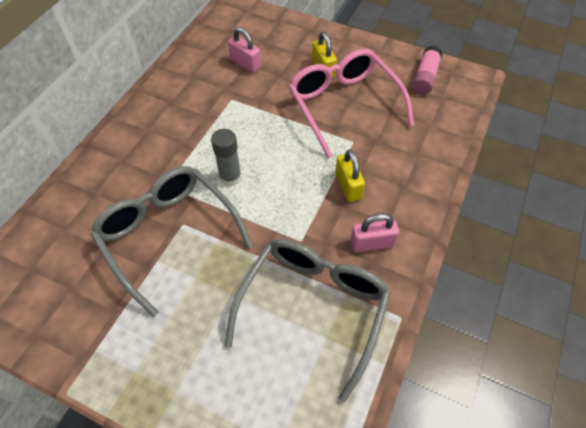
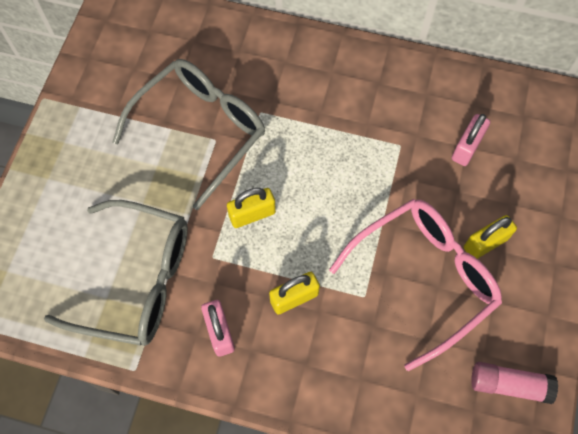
camera: 80 degrees right, 10 degrees up
grey glue stick [211,129,242,187] -> none
none -> yellow padlock [227,188,276,228]

